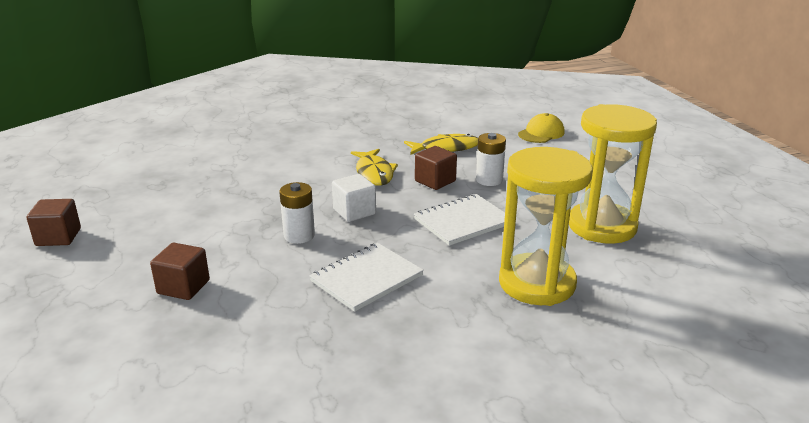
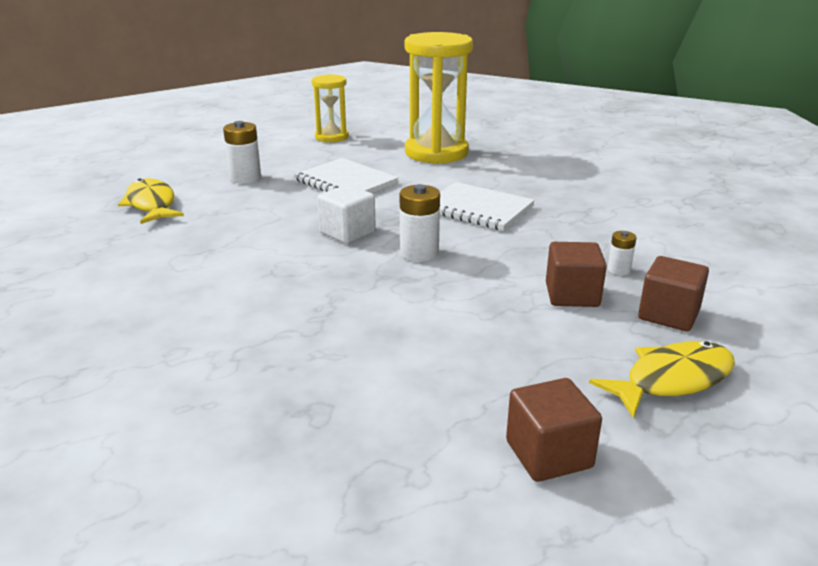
camera: 105 degrees left, 0 degrees up
yellow fish [351,149,398,186] -> yellow fish moved to [589,341,735,419]
brown cube [415,146,457,190] -> brown cube moved to [638,256,709,331]
yellow cap [518,113,565,143] -> none
yellow hourglass [569,104,657,244] -> yellow hourglass [311,74,349,142], size x0.56
none -> white battery [608,231,636,275]

